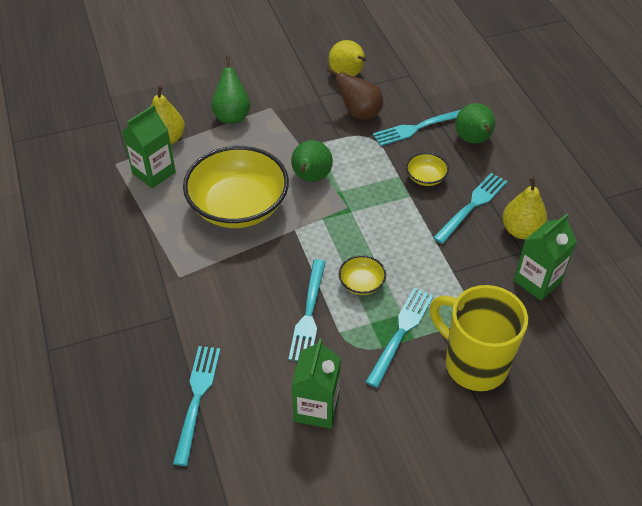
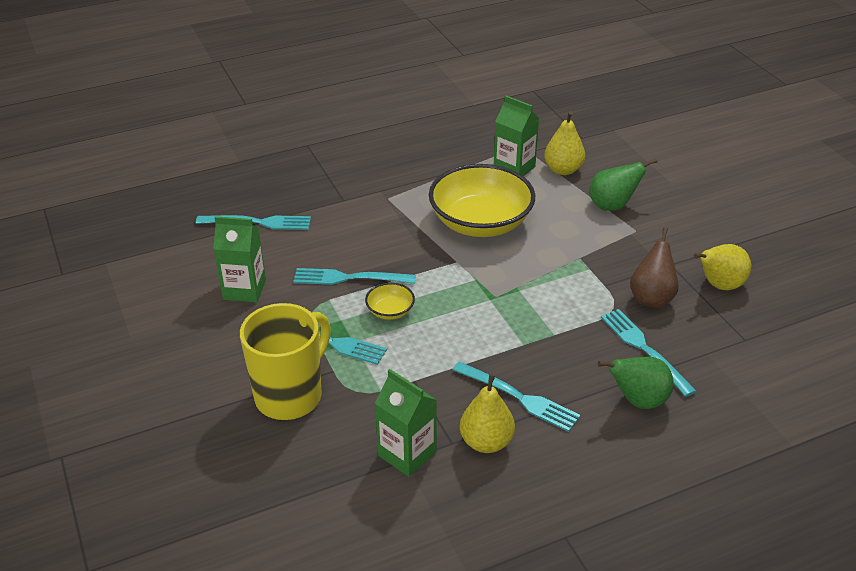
camera: 85 degrees right, 10 degrees down
green pear [291,140,333,182] -> none
yellow bowl [406,153,449,186] -> none

